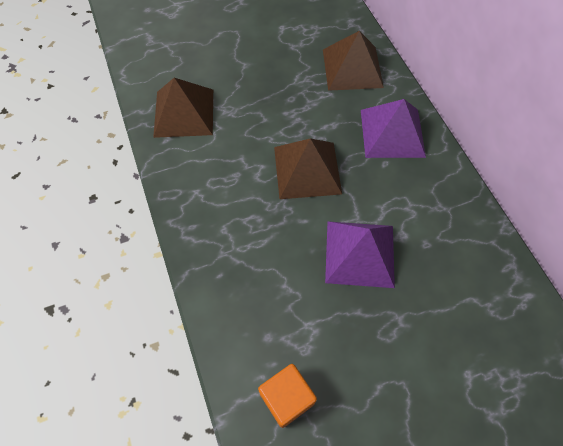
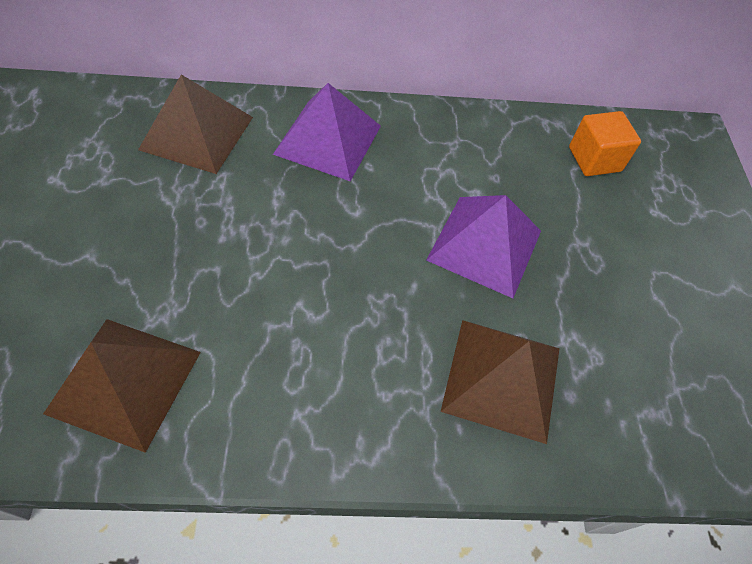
camera: 75 degrees left, 5 degrees down
orange cube [258,364,317,428] -> orange cube moved to [569,111,641,176]
brown pyramid [274,138,342,199] -> brown pyramid moved to [441,320,560,444]

